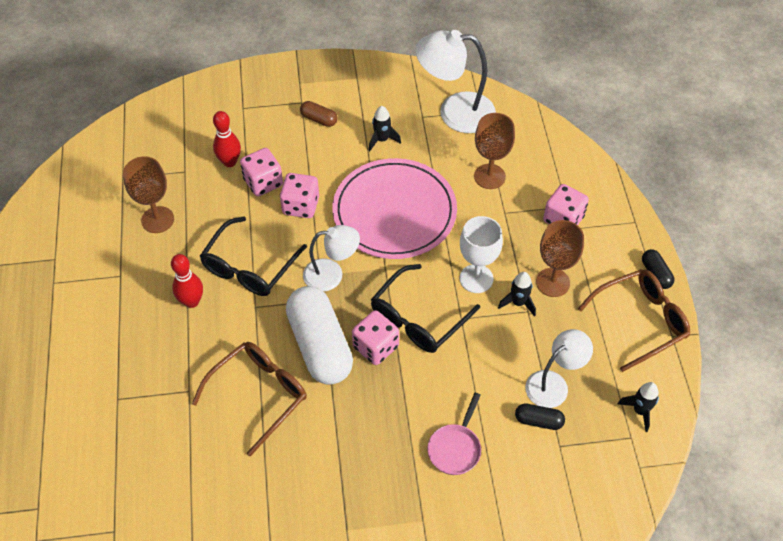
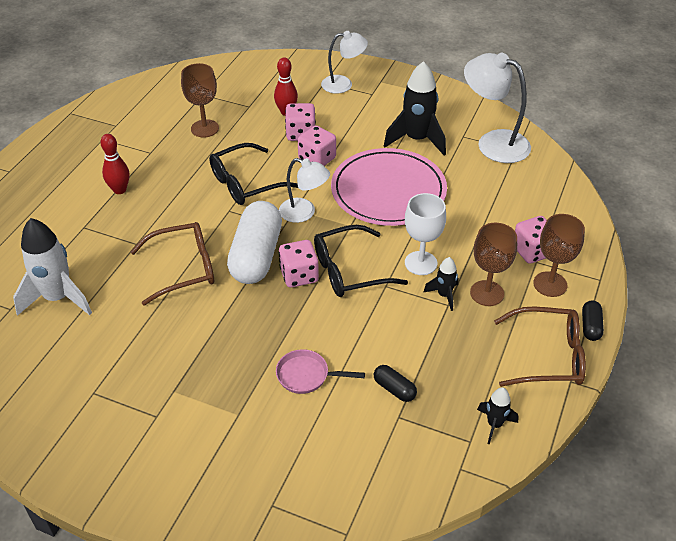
camera: 30 degrees right, 10 degrees down
red bowling pin [171,254,203,308] -> red bowling pin moved to [100,134,129,194]
brown capsule [300,101,337,127] -> none
black rocket [369,106,401,151] -> black rocket [384,61,446,155], size x1.98
pink pan [427,393,481,475] -> pink pan turned 45 degrees clockwise [276,349,365,394]
brown goblet [474,113,515,189] -> brown goblet moved to [533,214,585,297]
white lamp [525,329,593,408] -> white lamp moved to [321,31,368,94]
none -> white rocket [13,218,92,316]

